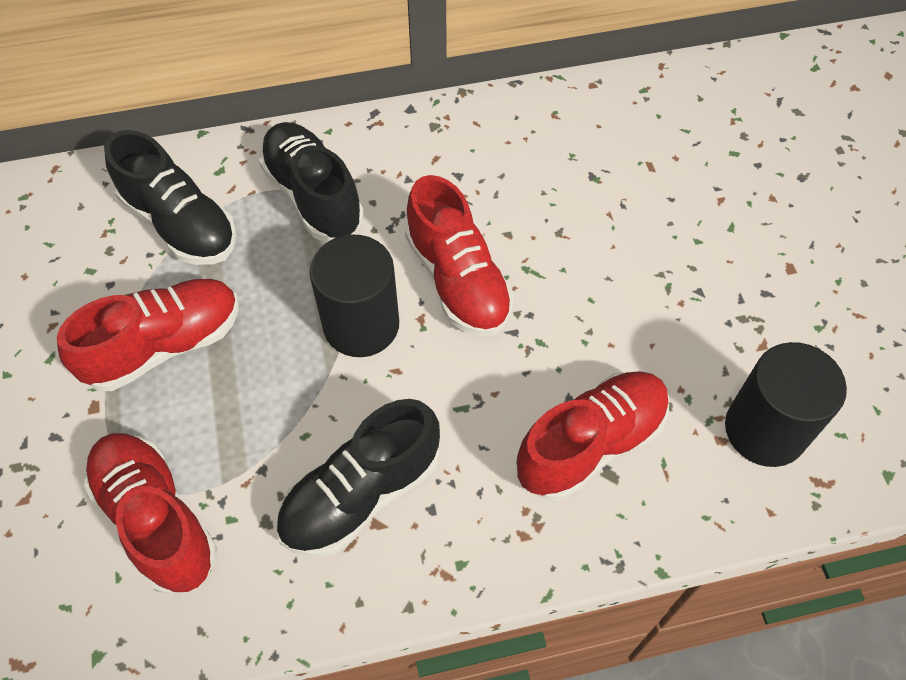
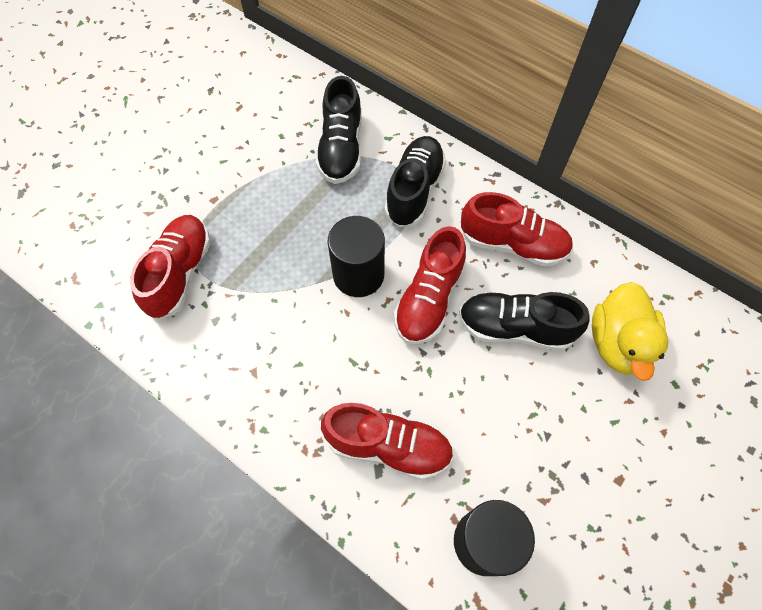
camera: 50 degrees right, 5 degrees up
red shoe [57,279,239,391] -> red shoe moved to [461,192,573,266]
black shoe [275,399,440,557] -> black shoe moved to [459,292,590,351]
none -> yellow duck [592,282,668,381]

